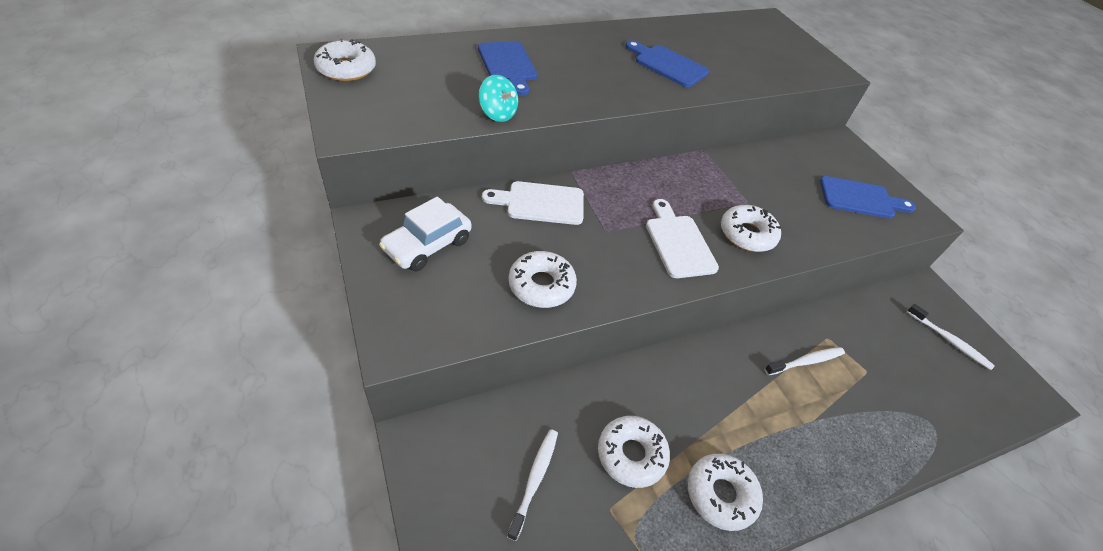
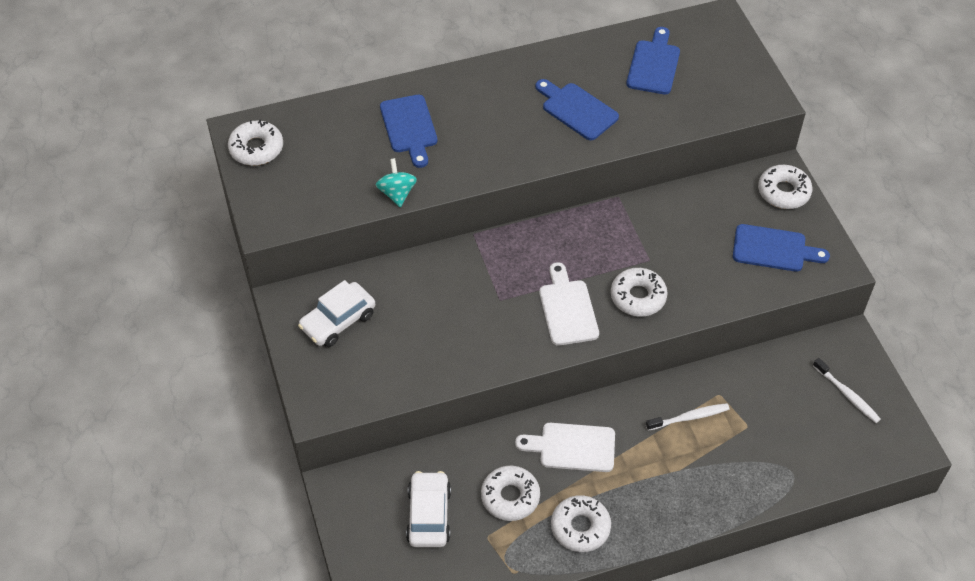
camera: 10 degrees right, 5 degrees up
turquoise spinning top [479,75,518,122] -> turquoise spinning top turned 150 degrees counterclockwise [376,158,417,207]
white cutting board [482,181,584,225] -> white cutting board moved to [515,423,615,472]
white toothbrush [507,429,558,541] -> white car [406,471,451,547]
white donut [509,251,577,308] -> white donut moved to [758,165,812,209]
none -> blue cutting board [626,27,680,95]

